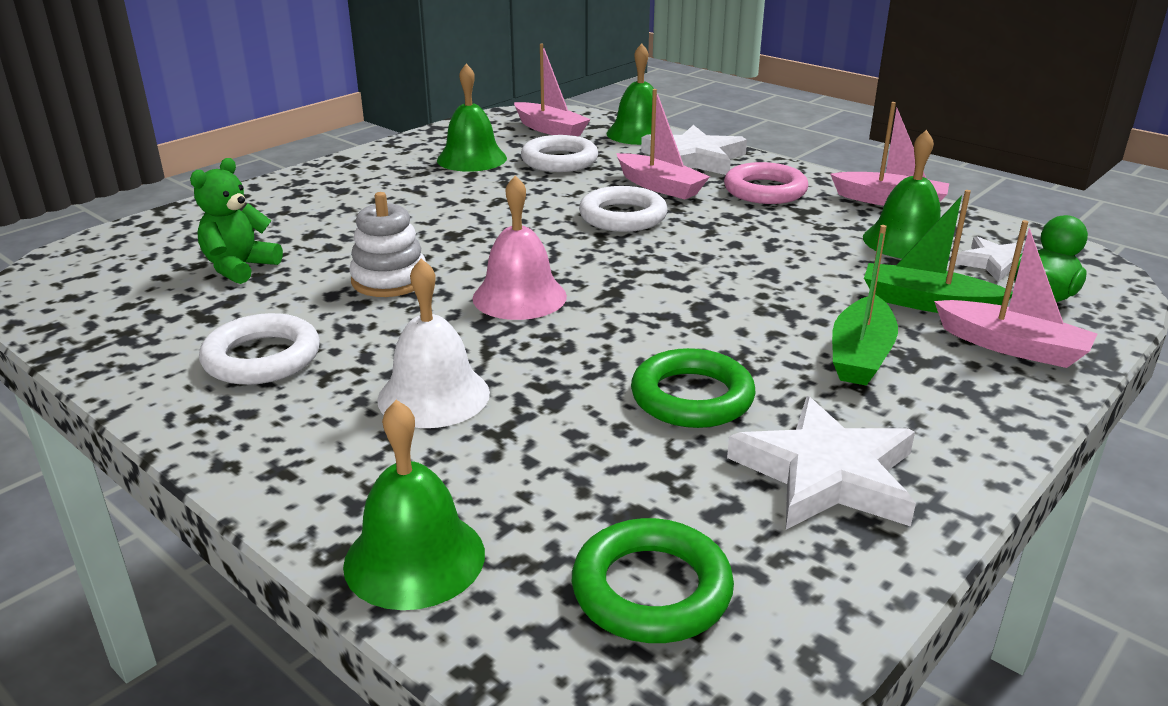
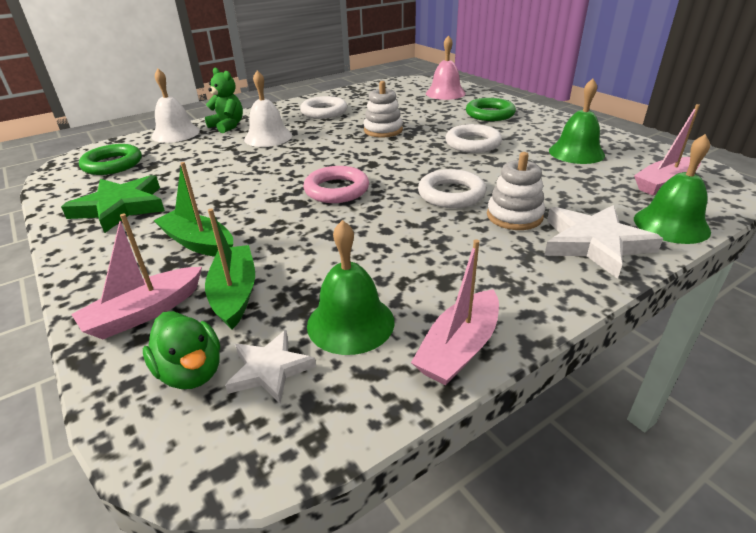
camera: 105 degrees right, 5 degrees up
green teddy bear [190,158,283,284] -> green teddy bear moved to [205,68,243,133]
green bell [343,400,485,610] -> white bell [152,69,200,143]
pink bell [473,176,567,320] -> pink bell moved to [426,35,465,100]
white ring [521,135,598,172] -> white ring moved to [445,124,502,153]
pink boat [616,89,710,200] -> white stacking toy [487,152,545,230]
green ring [631,348,756,428] -> green ring moved to [466,98,516,121]
pink ring [724,162,808,204] -> pink ring moved to [303,166,369,203]
white star [727,396,916,530] -> green star [61,175,165,233]
green boat [864,190,1013,313] -> green boat turned 45 degrees counterclockwise [205,209,255,329]

